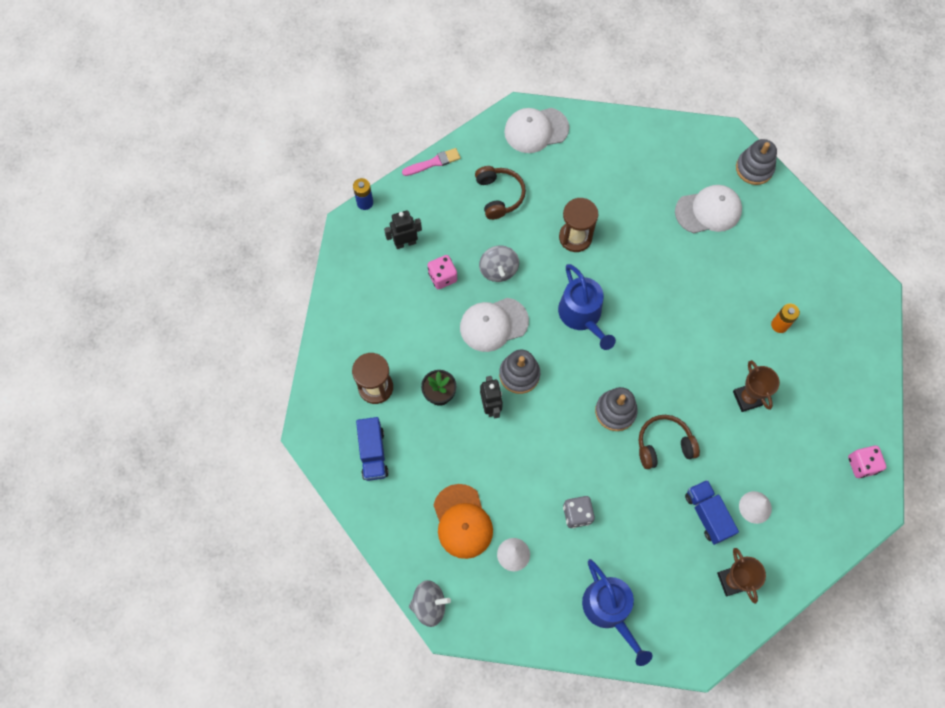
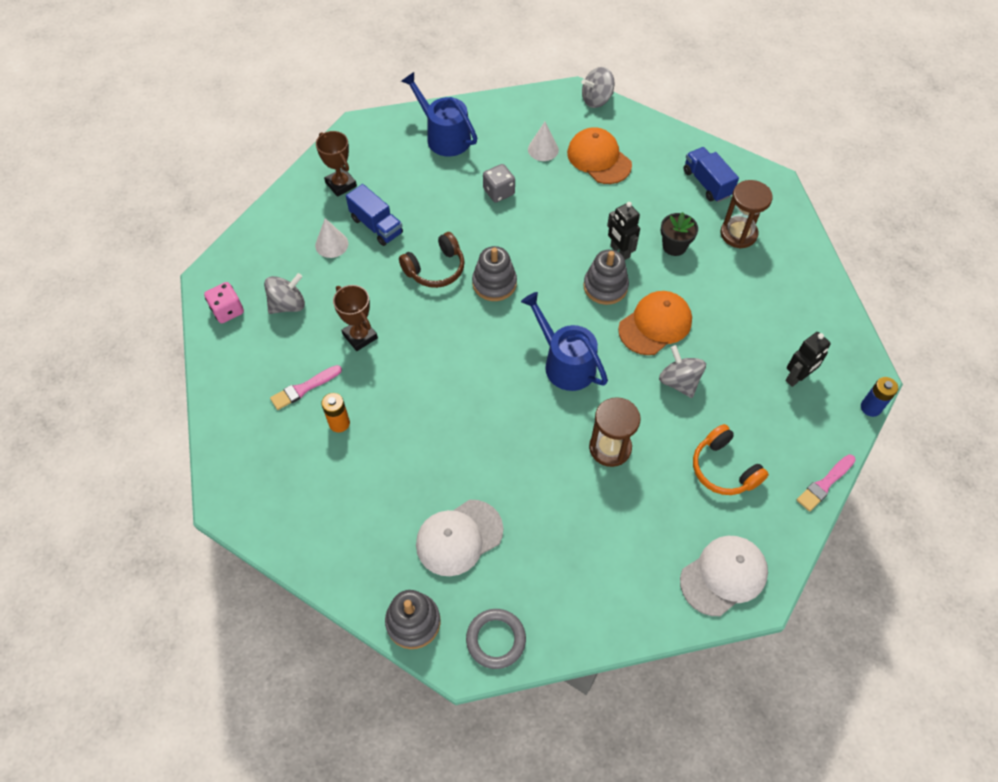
camera: 160 degrees right, 10 degrees down
pink dice [427,255,457,289] -> none
white cap [460,298,529,352] -> orange cap [618,291,692,355]
brown headphones [475,166,526,220] -> orange headphones [693,424,769,495]
none -> grey spinning top [264,273,305,314]
none -> pink brush [270,365,342,410]
none -> grey ring [466,609,526,669]

